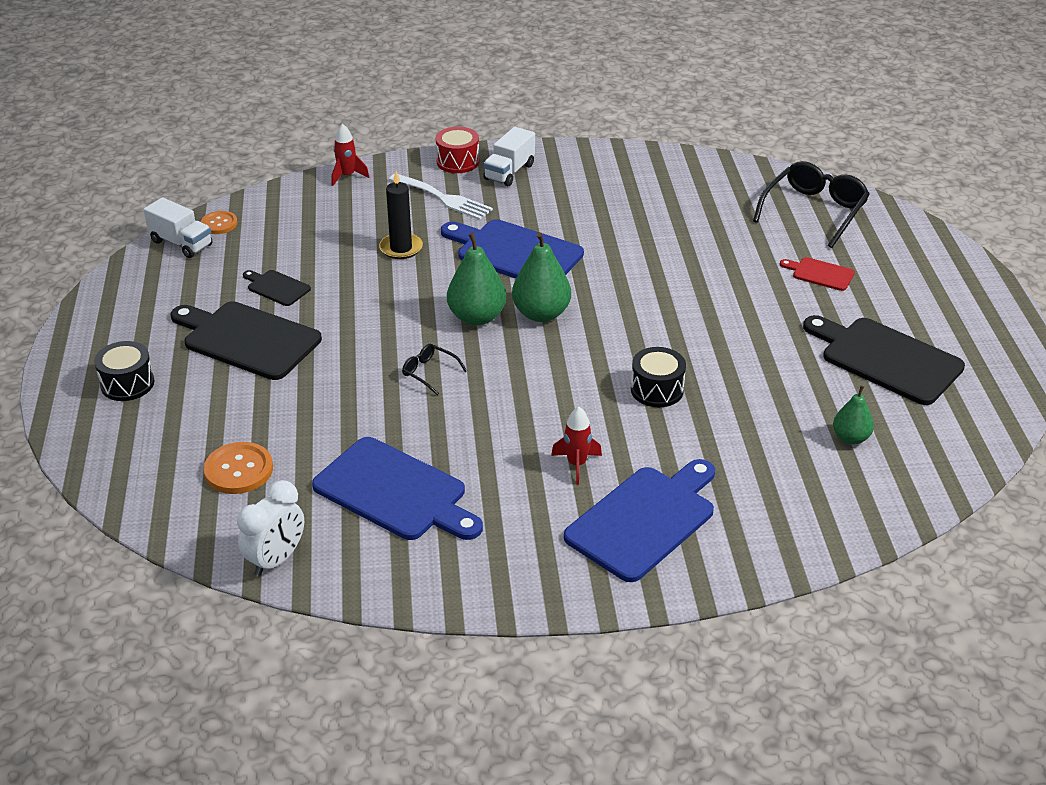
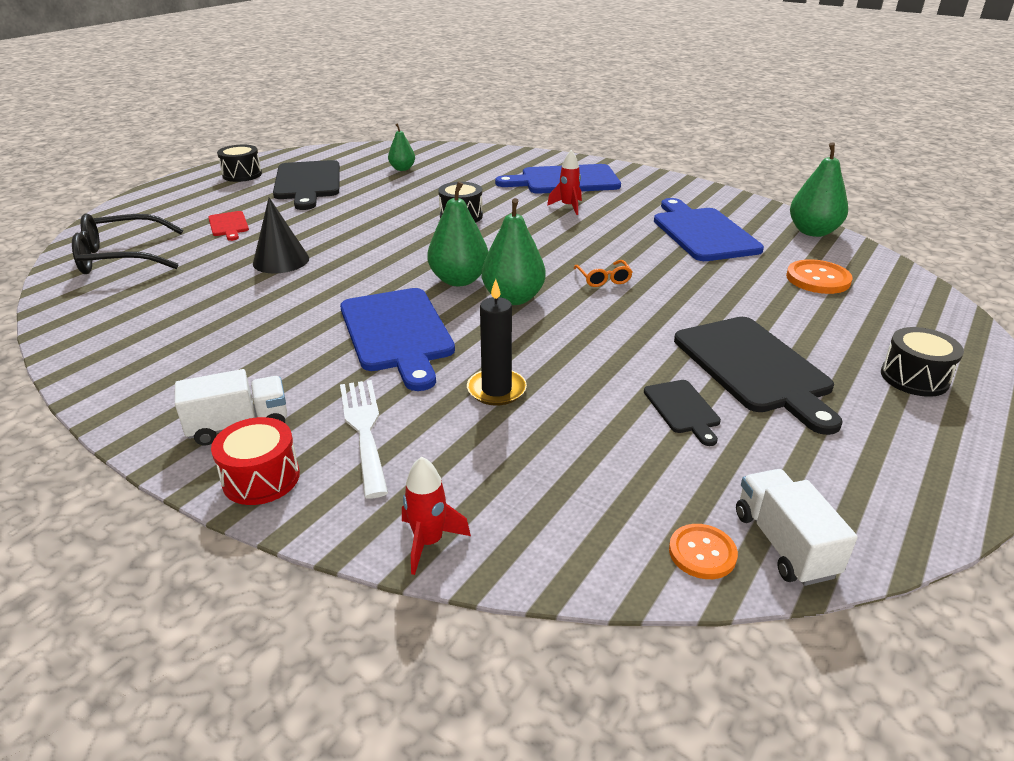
camera: 140 degrees left, 5 degrees down
white clock [237,480,304,577] -> green pear [790,142,848,237]
black glasses [402,344,467,395] -> orange glasses [574,260,633,287]
none -> black drum [217,145,262,182]
none -> black cone [253,198,309,274]

